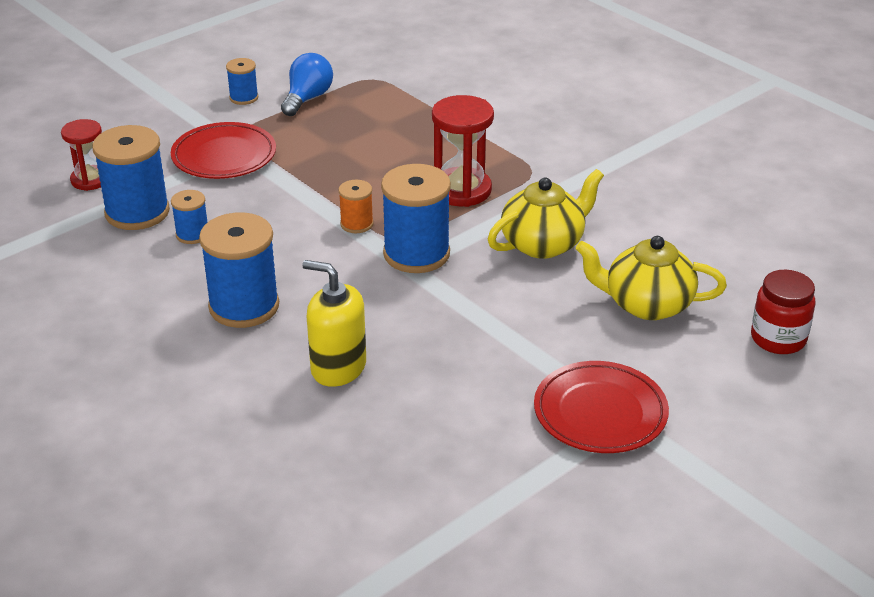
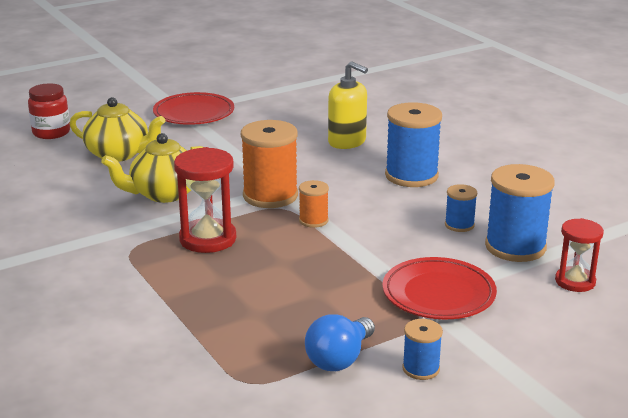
camera: 170 degrees left, 10 degrees down
blue spool [381,164,451,273] -> orange spool [241,120,298,208]

